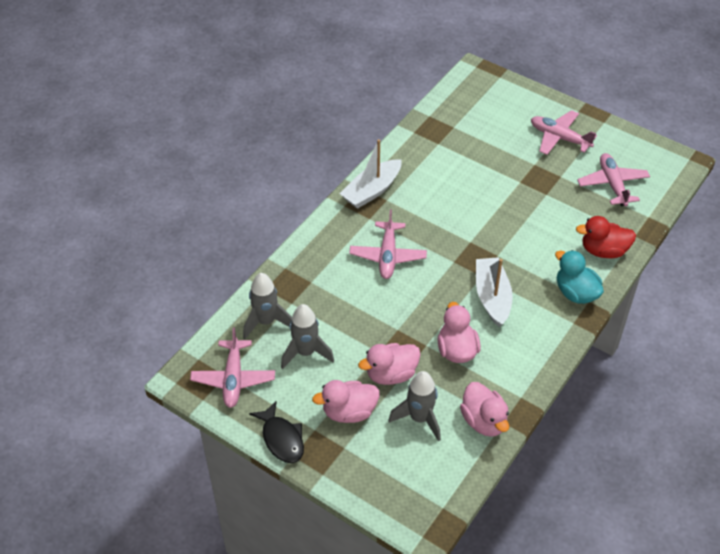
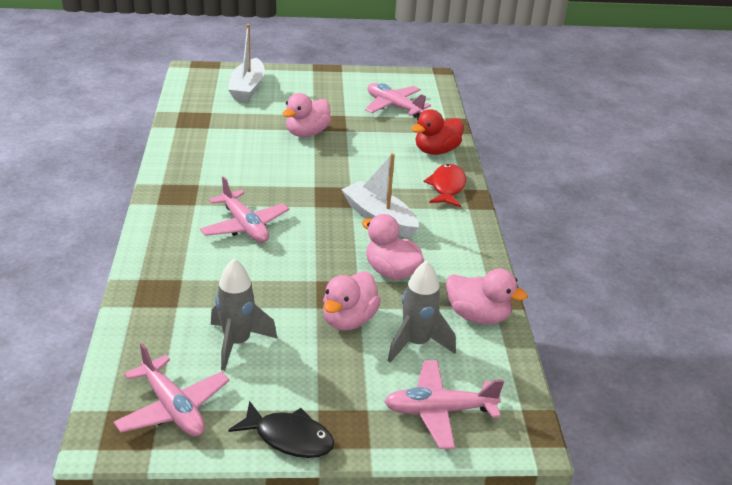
camera: 40 degrees left, 15 degrees down
grey rocket [243,273,292,339] -> none
pink duck [312,380,380,423] -> pink duck moved to [283,93,331,137]
white boat [340,139,402,209] -> white boat moved to [228,24,265,102]
pink plane [531,110,597,155] -> pink plane moved to [384,360,504,449]
turquoise duck [555,250,604,304] -> red fish [424,164,466,207]

